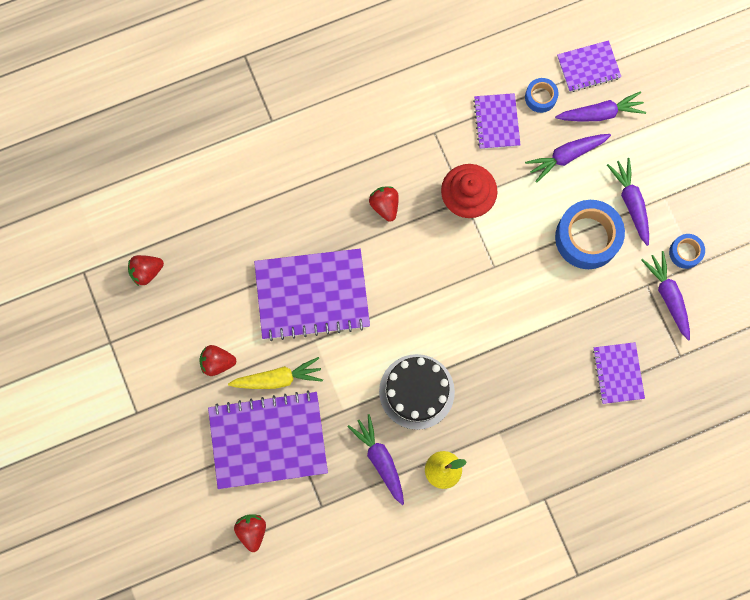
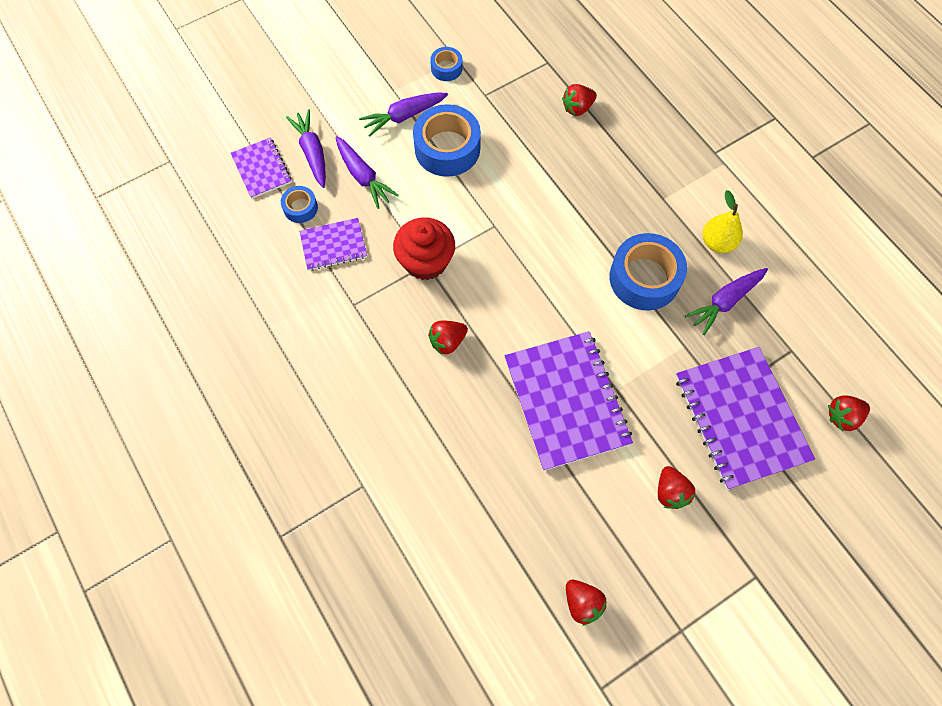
camera: 100 degrees left, 10 degrees down
yellow carrot [228,357,323,389] -> none
black cake [379,354,455,430] -> blue tape [610,233,687,310]
purple notebook [593,342,645,404] -> red strawberry [562,84,597,116]
purple carrot [641,251,690,341] -> none

